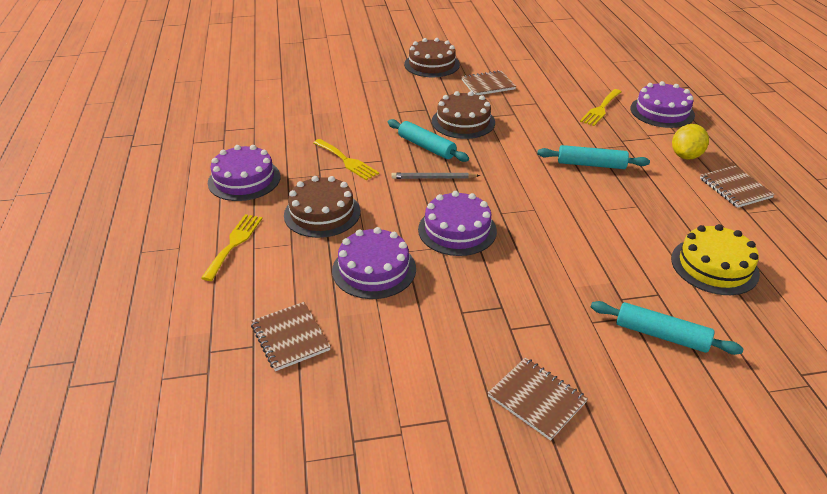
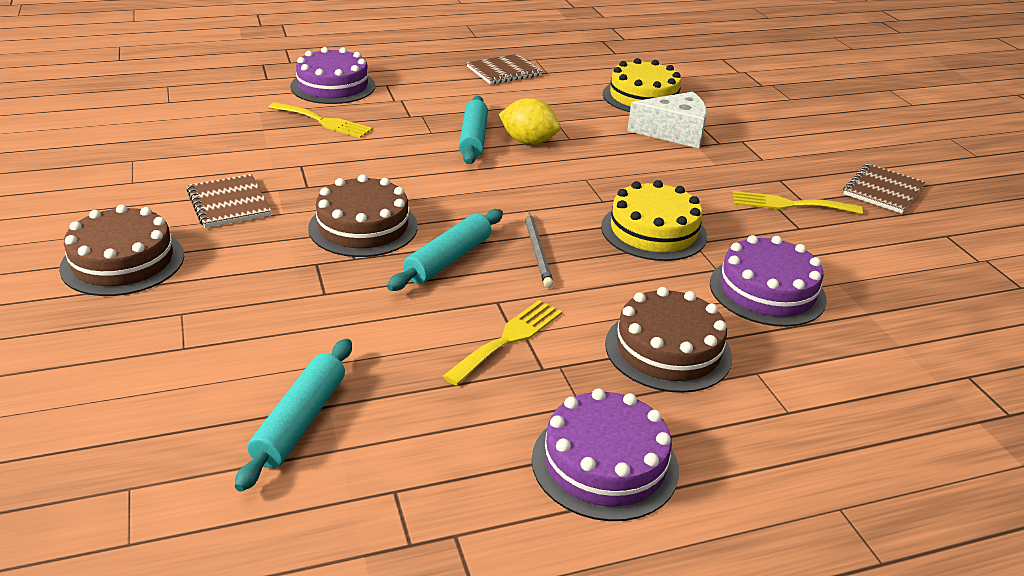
camera: 100 degrees left, 5 degrees down
yellow fork [201,214,262,281] -> yellow fork moved to [733,191,863,214]
brown notebook [251,302,331,371] -> none
purple cake [418,191,497,256] -> yellow cake [601,180,707,261]
turquoise rolling pin [591,301,744,355] -> turquoise rolling pin moved to [235,339,352,492]
yellow lemon [672,124,709,160] -> yellow lemon moved to [499,98,560,145]
none -> white cheese [627,92,707,148]

